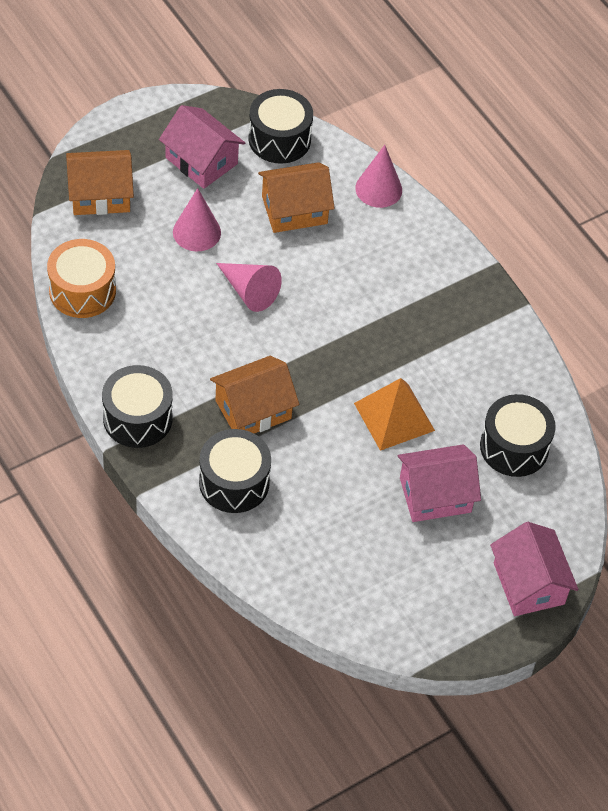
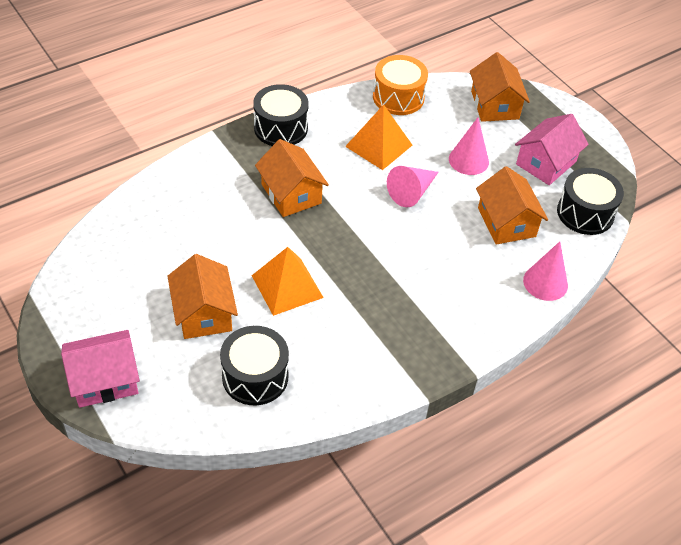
camera: 90 degrees right, 5 degrees down
black drum [199,429,271,513] -> none
pink house [398,444,481,522] -> orange house [167,254,238,339]
none -> orange pyramid [345,104,412,170]

